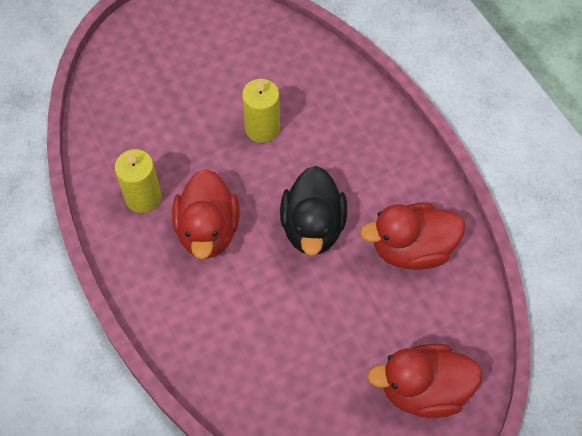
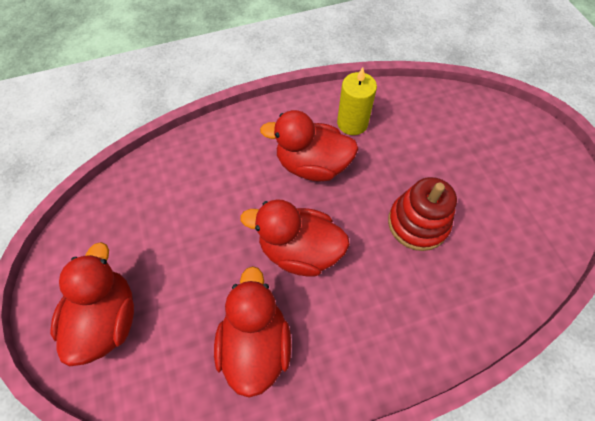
camera: 100 degrees right, 0 degrees up
yellow candle [242,79,280,143] -> red stacking toy [388,177,457,251]
black duck [280,166,347,256] -> red duck [240,199,350,277]

